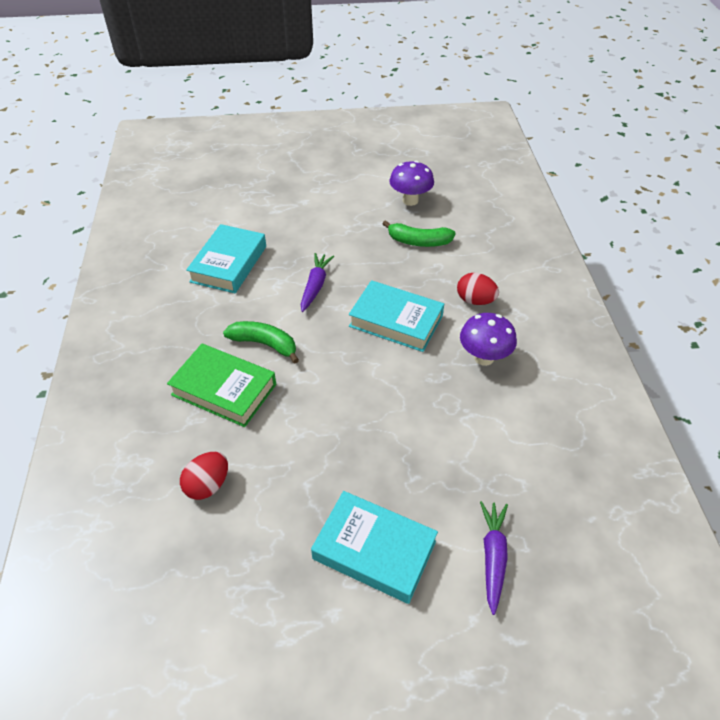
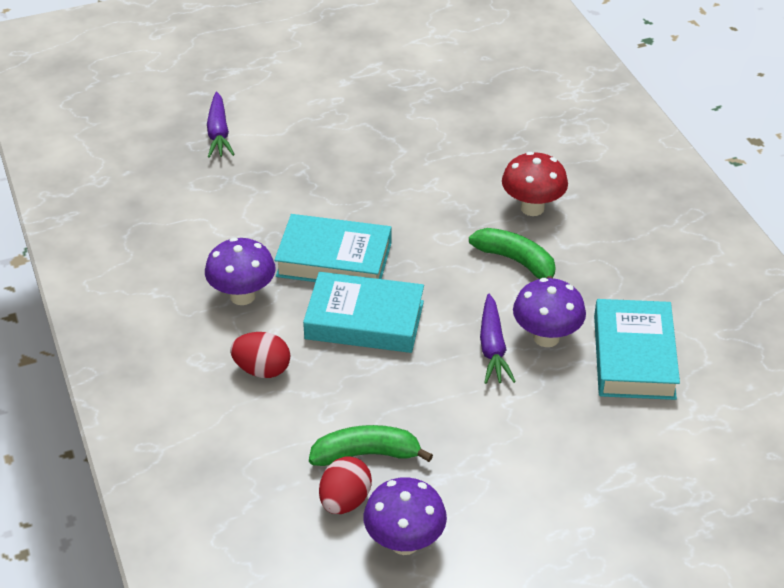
camera: 165 degrees right, 5 degrees down
green book [167,344,276,427] -> red mushroom [502,152,568,216]
red egg [180,452,228,500] -> red egg moved to [319,456,372,514]
green banana [223,321,299,364] -> green banana turned 150 degrees counterclockwise [469,228,556,279]
turquoise book [311,491,438,604] -> turquoise book moved to [274,214,391,282]
none -> purple mushroom [513,278,586,347]

